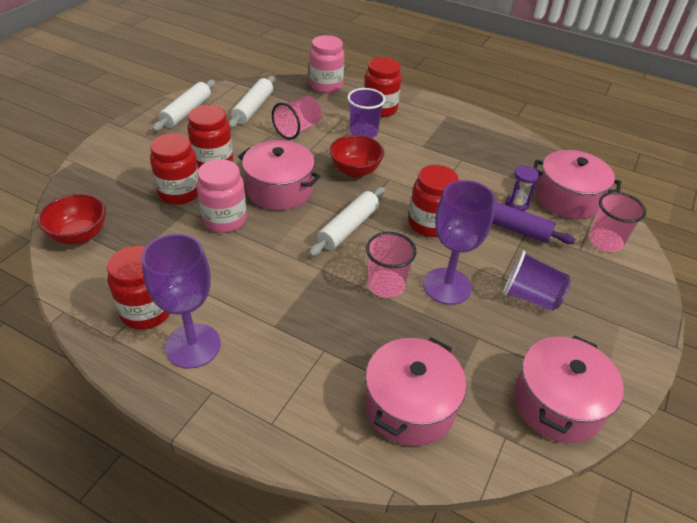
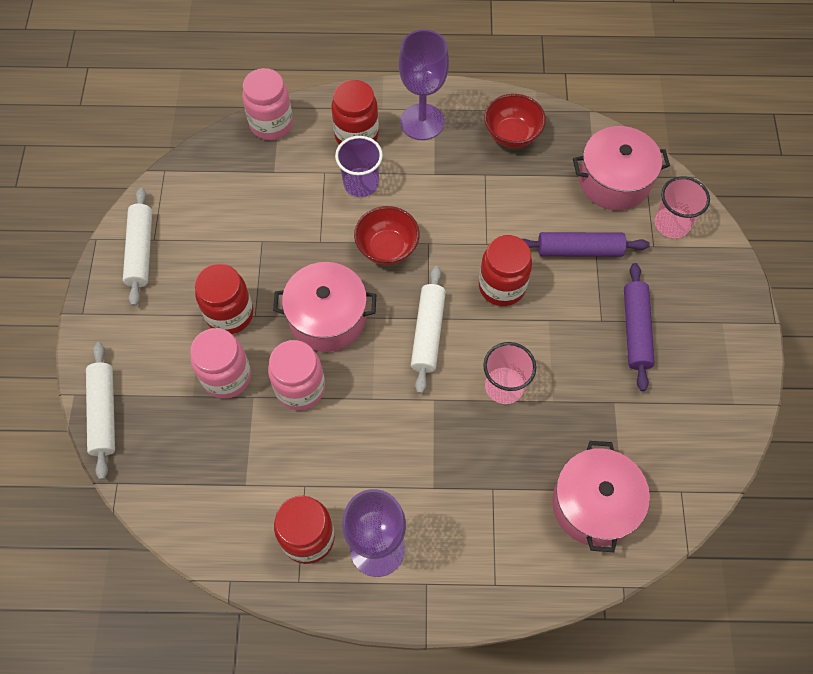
camera: 25 degrees left, 20 degrees up
red bowl [38,194,106,244] -> red bowl moved to [484,94,546,148]
red jar [150,133,198,204] -> pink jar [190,328,251,399]
white rolling pin [229,76,275,128] -> white rolling pin moved to [86,342,115,480]
pink cup [272,96,322,140] -> none
purple goblet [423,180,496,305] -> purple goblet moved to [399,29,449,140]
purple cup [503,250,571,311] -> purple rolling pin [624,263,655,391]
purple hourglass [506,165,539,211] -> none
pink pot [514,336,624,443] -> none

